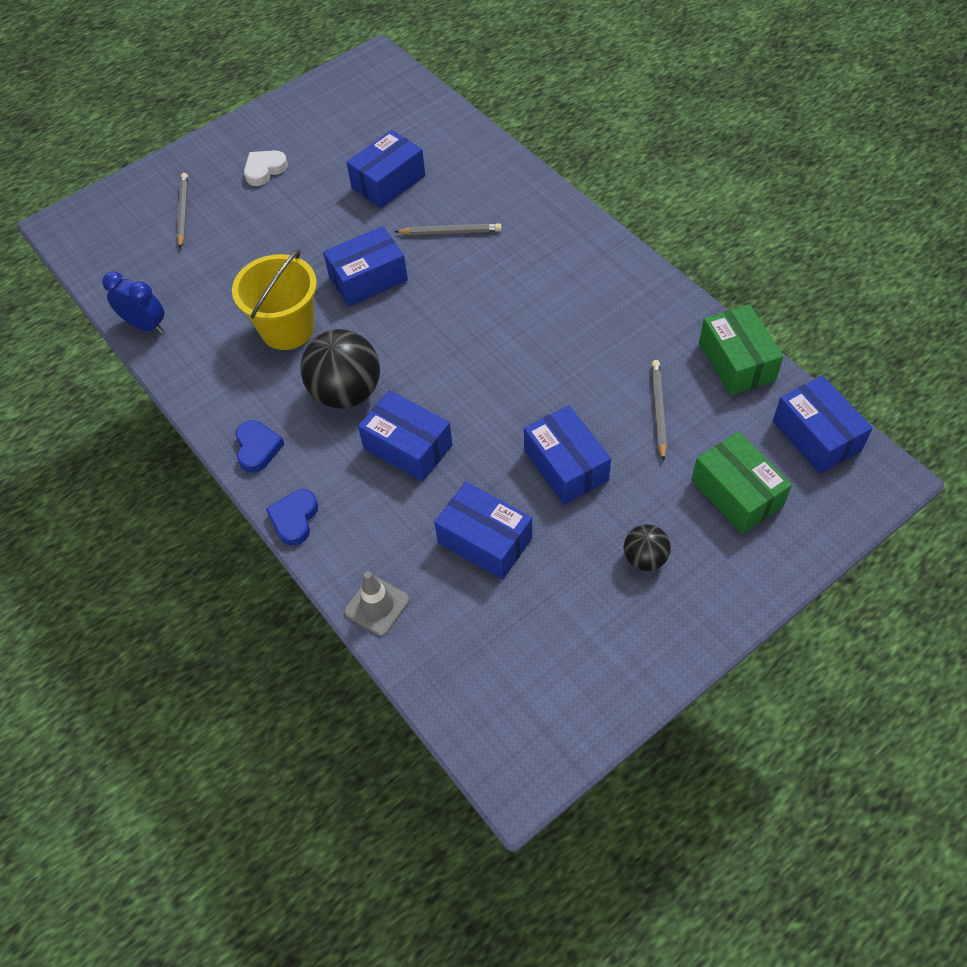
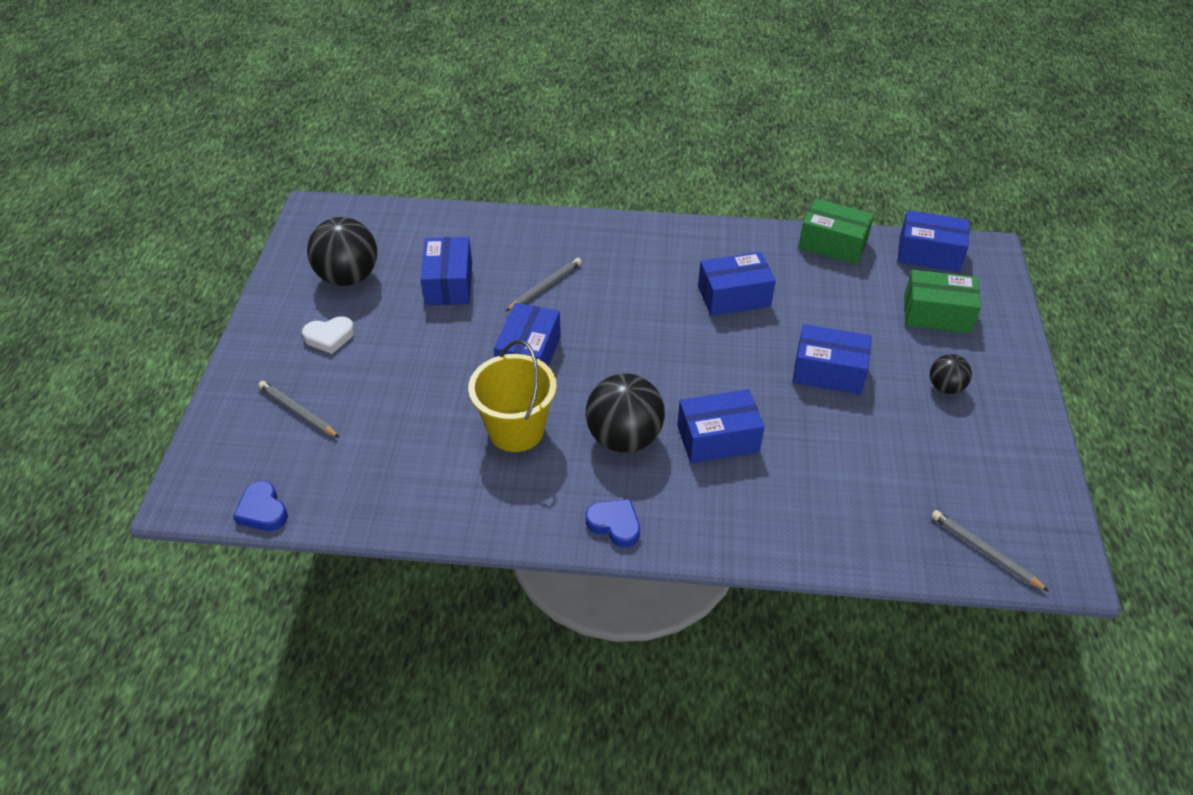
camera: 50 degrees left, 10 degrees down
blue clock [102,271,164,333] -> none
white heart [244,150,288,186] -> white heart turned 105 degrees counterclockwise [302,316,355,354]
blue heart [266,489,318,545] -> blue heart moved to [233,481,288,531]
grey traffic cone [344,571,410,636] -> none
blue box [434,482,532,580] -> blue box moved to [698,252,776,316]
grey pencil [651,360,667,461] -> grey pencil moved to [931,510,1049,592]
none -> black ball [307,217,377,286]

